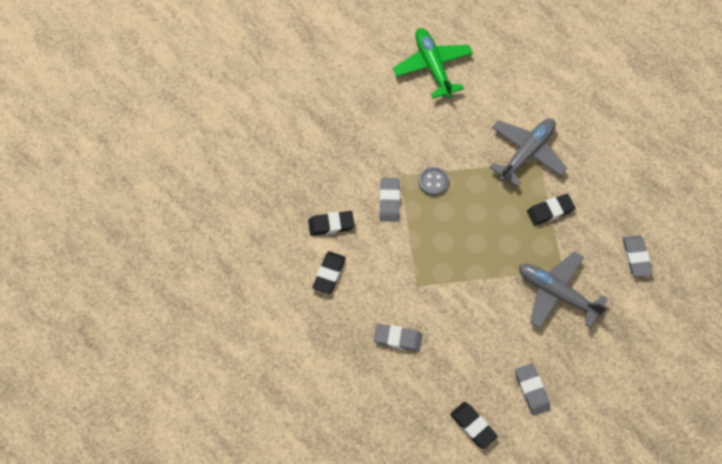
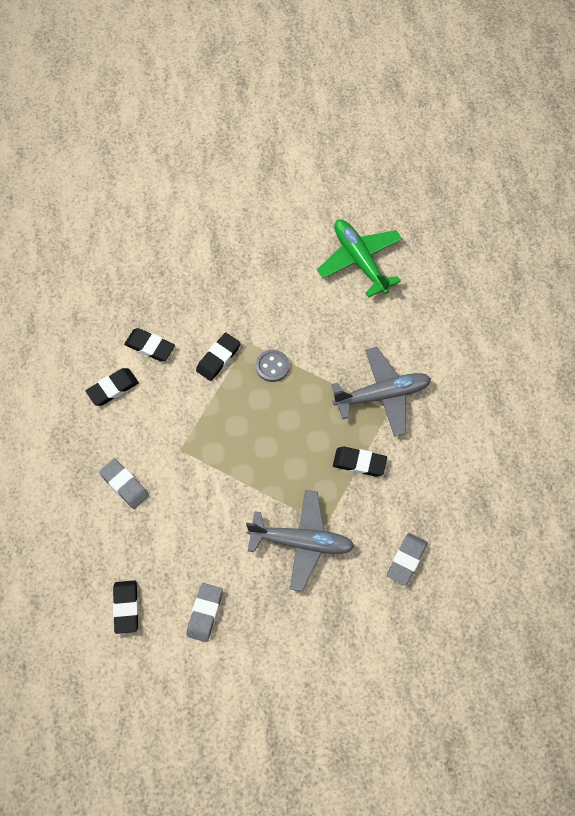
camera: 35 degrees right, 0 degrees up
grey eraser [380,178,400,222] -> black eraser [196,332,241,381]
green plane [393,28,473,99] -> green plane turned 45 degrees counterclockwise [317,219,402,297]
grey plane [519,251,608,329] -> grey plane turned 120 degrees clockwise [246,490,355,591]

